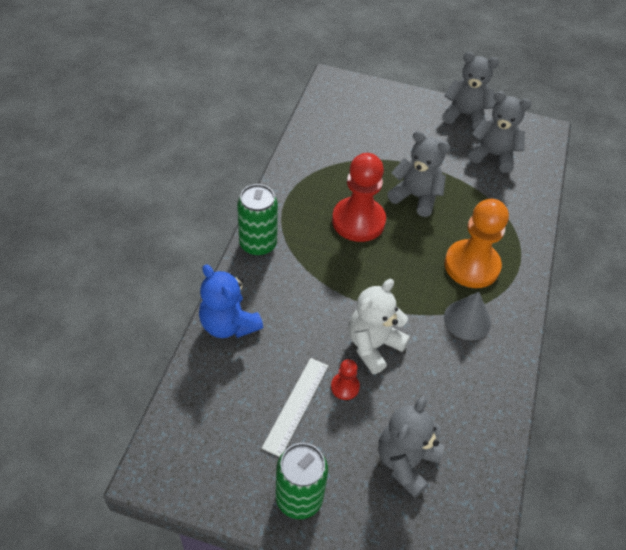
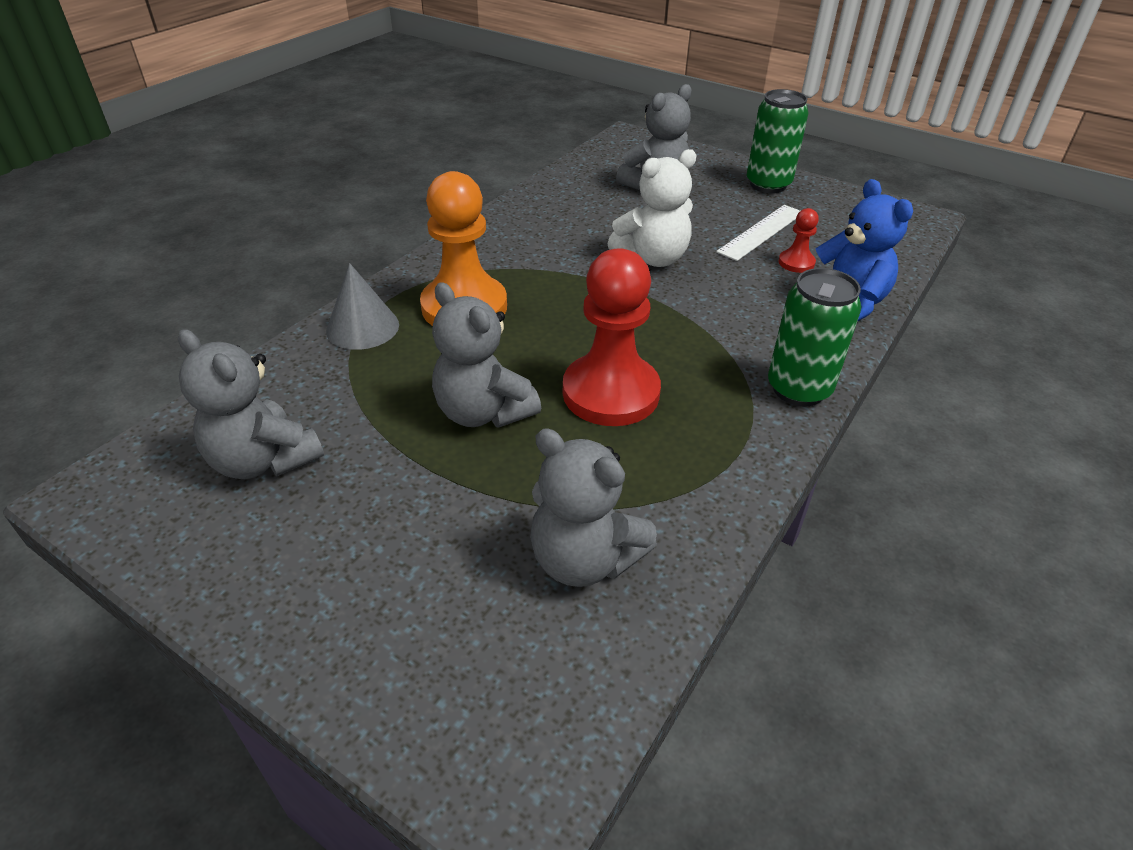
camera: 160 degrees left, 10 degrees down
red pawn [331,359,360,400] -> red pawn moved to [778,208,819,273]
grey teddy bear [442,52,499,129] -> grey teddy bear moved to [530,428,657,587]
grey cone [444,292,491,340] -> grey cone moved to [326,263,399,350]

